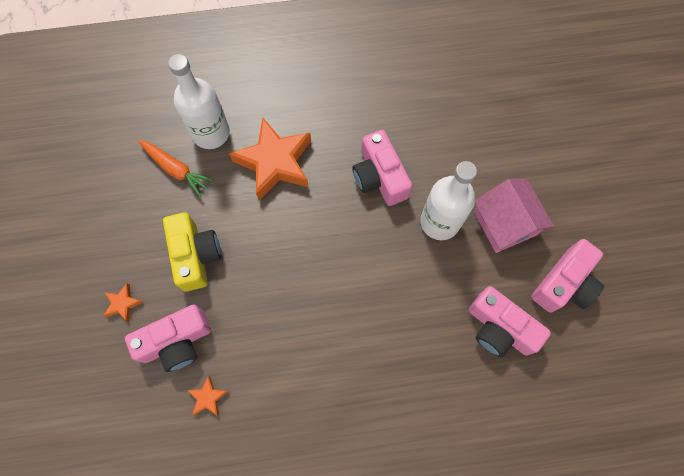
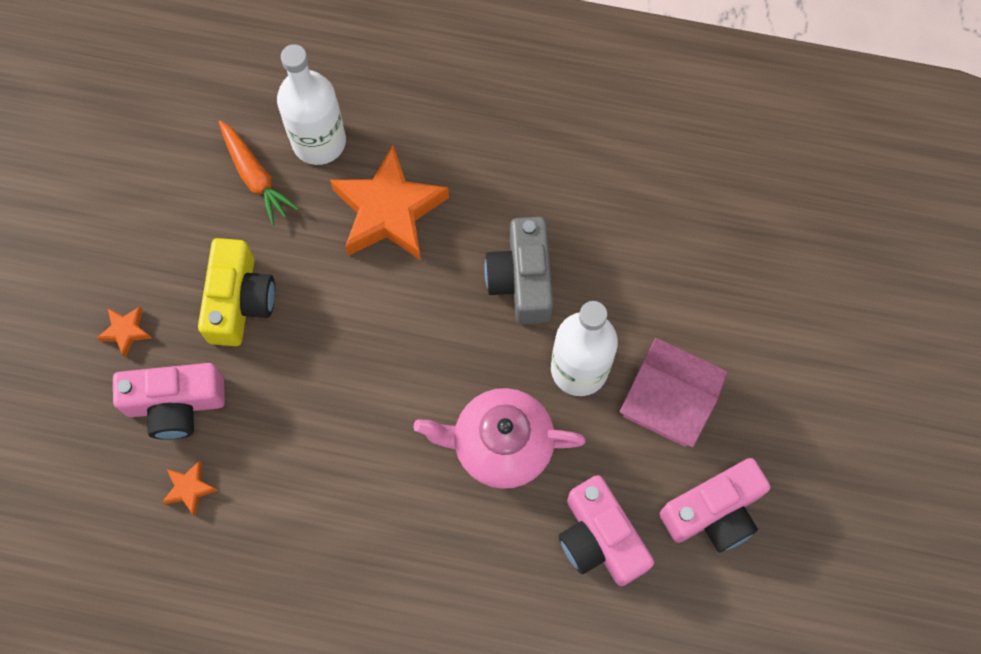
camera: 20 degrees right, 0 degrees up
pink camera [352,130,412,206] -> grey camera [484,217,553,324]
pink house [474,179,554,253] -> pink house turned 60 degrees counterclockwise [620,338,728,448]
none -> pink teapot [414,388,586,489]

